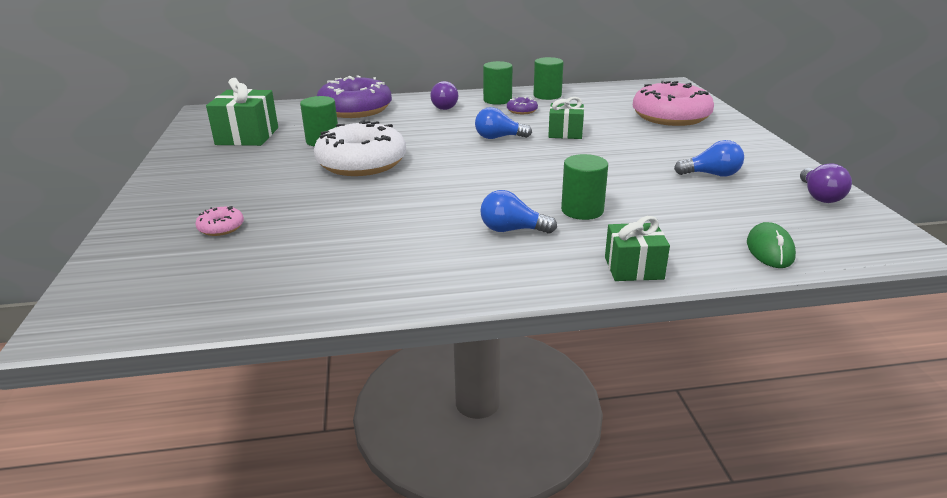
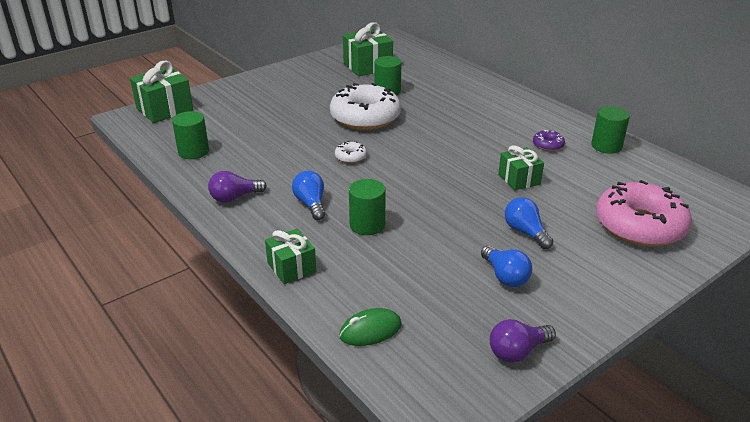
camera: 60 degrees right, 5 degrees up
pink donut [195,206,244,236] -> none
purple donut [317,75,392,118] -> none
purple light bulb [430,81,458,110] -> purple light bulb moved to [208,171,267,203]
blue light bulb [475,107,532,139] -> blue light bulb moved to [505,197,554,249]
green cylinder [483,61,513,105] -> green cylinder moved to [172,111,209,159]
none -> green gift [130,60,193,123]
none -> white donut [335,141,367,163]

